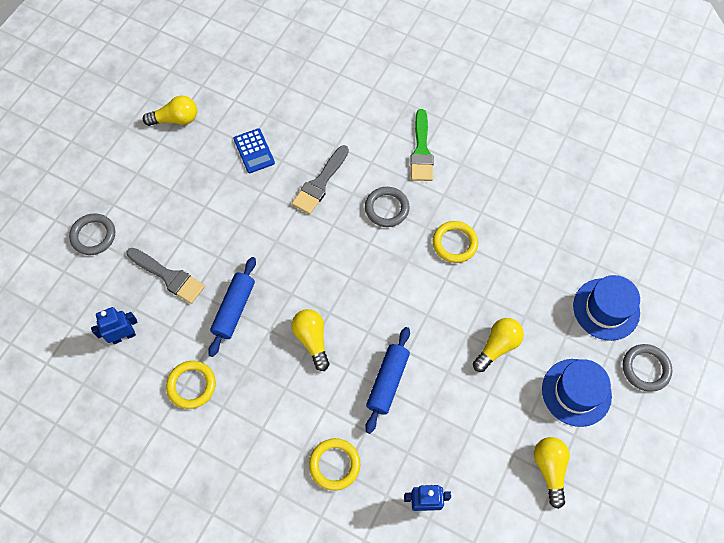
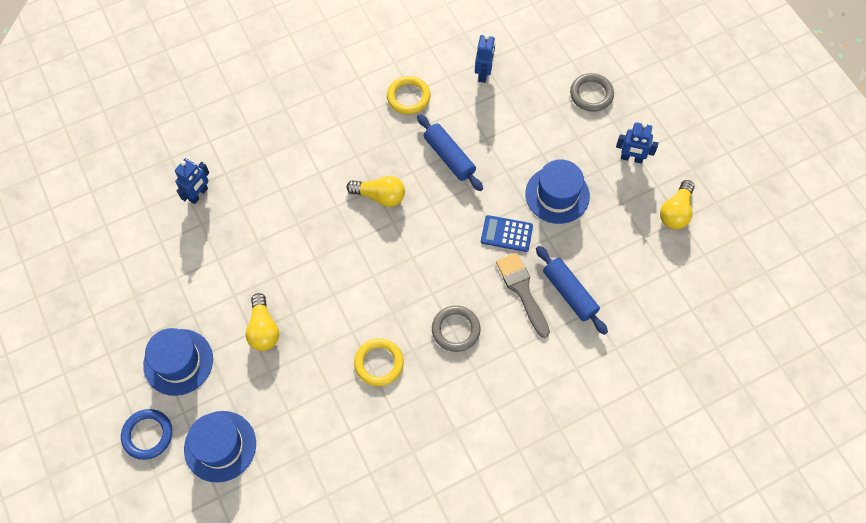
camera: 125 degrees right, 0 degrees up
grey brush [126,248,205,304] -> none
blue calculator [234,128,275,173] -> blue calculator moved to [481,215,533,252]
yellow ring [309,438,360,491] -> none
blue rolling pin [365,327,410,434] -> blue rolling pin moved to [536,246,608,335]
green brush [410,109,434,181] -> none
yellow light bulb [534,437,570,509] -> none
grey ring [623,344,672,392] -> blue ring [121,409,172,460]
none -> blue hat [525,159,590,224]
none -> blue robot [616,122,658,164]

